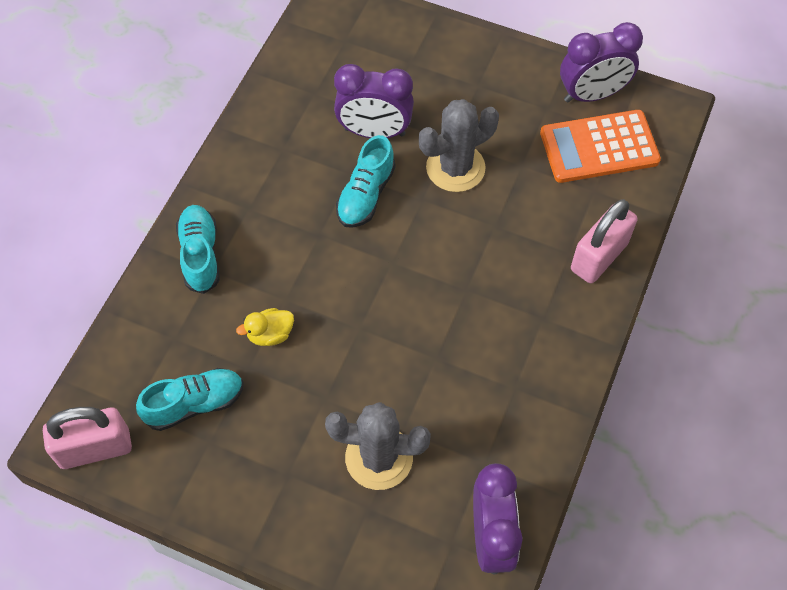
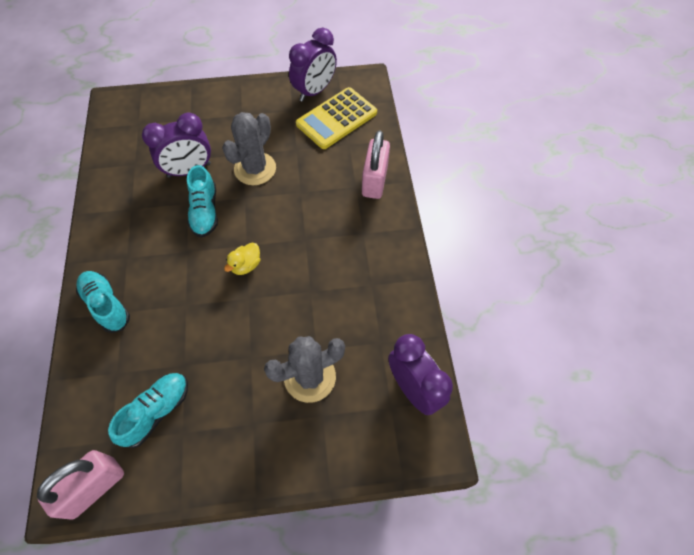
camera: 30 degrees left, 0 degrees up
yellow duck [236,308,294,346] -> yellow duck moved to [224,243,261,275]
orange calculator [540,110,661,183] -> yellow calculator [296,87,377,149]

